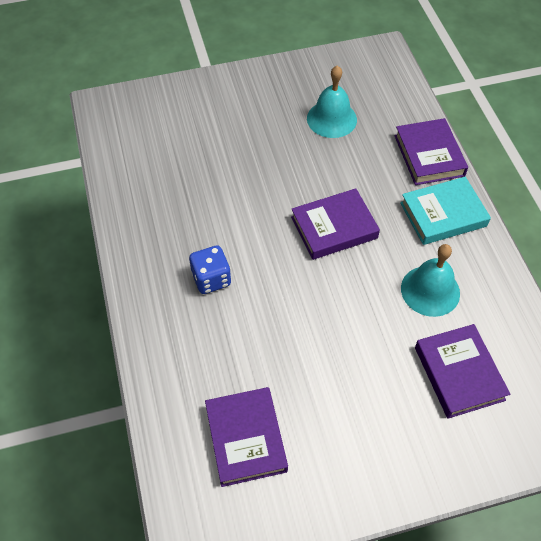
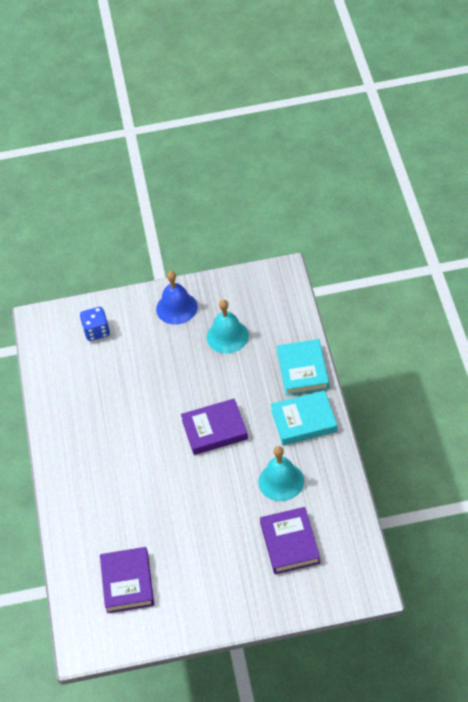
camera: 10 degrees right, 5 degrees down
blue dice [189,245,231,294] -> blue dice moved to [80,307,110,341]
purple book [394,118,468,185] -> turquoise book [277,339,329,396]
none -> blue bell [156,271,198,324]

